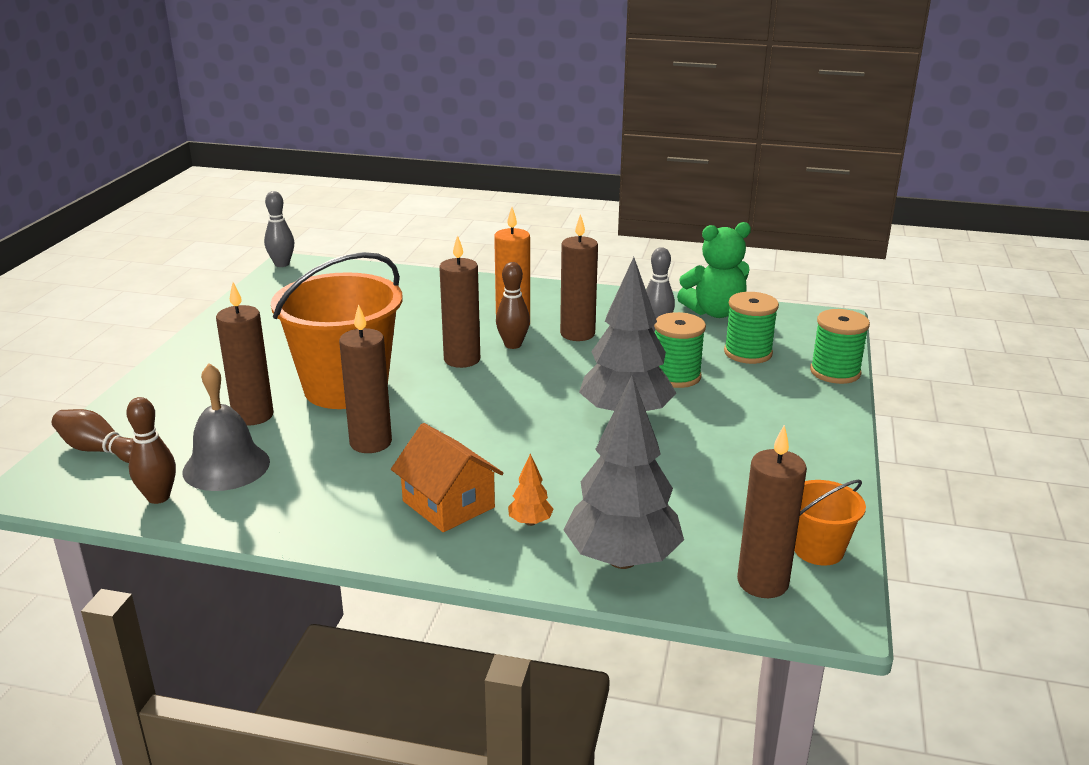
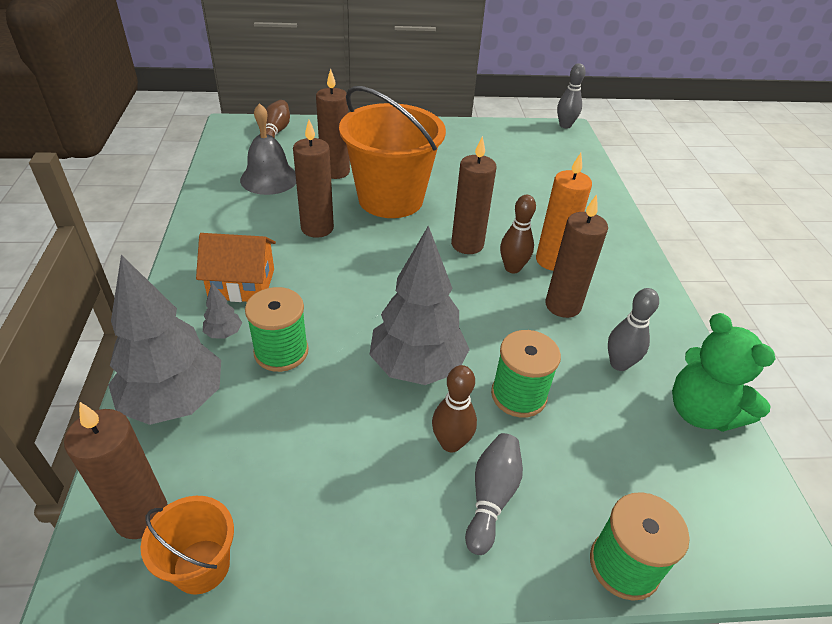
camera: 70 degrees right, 15 degrees up
brown bowling pin [126,397,176,504] -> brown bowling pin moved to [432,365,477,452]
orange house [391,423,504,532] -> orange house turned 60 degrees clockwise [196,233,276,302]
orange tree [508,454,554,526] -> grey tree [203,283,242,338]
green spool [724,292,779,364] -> green spool moved to [245,287,309,372]
none -> grey bowling pin [465,433,523,555]

